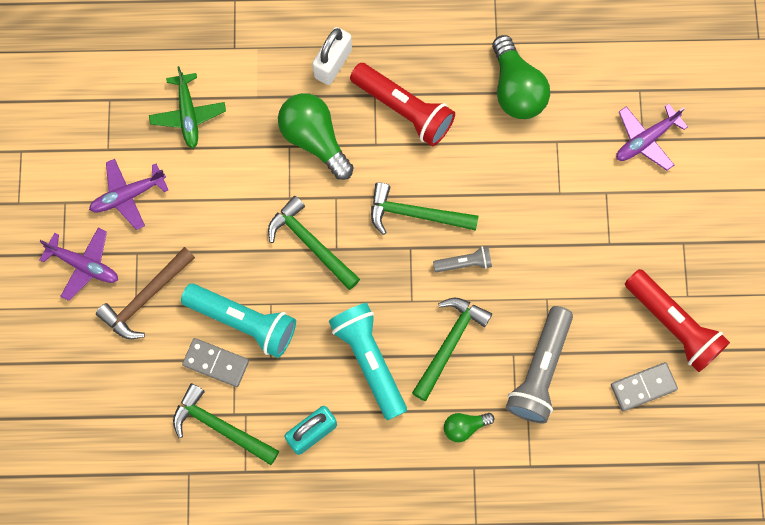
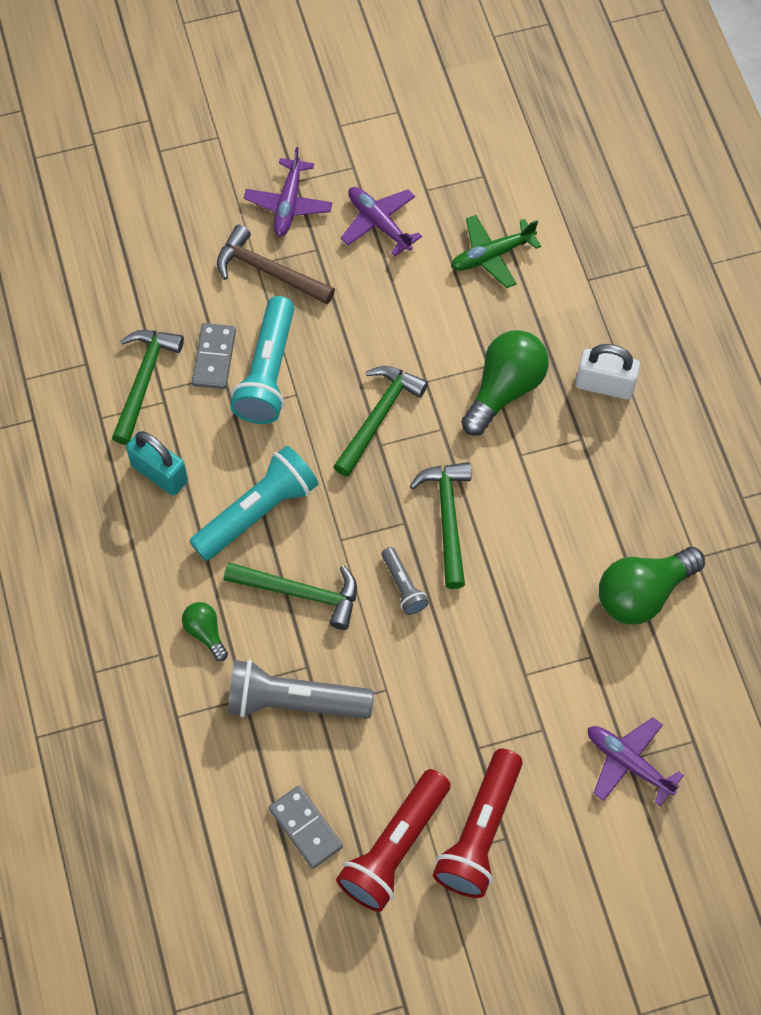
camera: 75 degrees right, 10 degrees down
red flashlight [350,63,455,146] -> red flashlight moved to [433,749,523,898]

